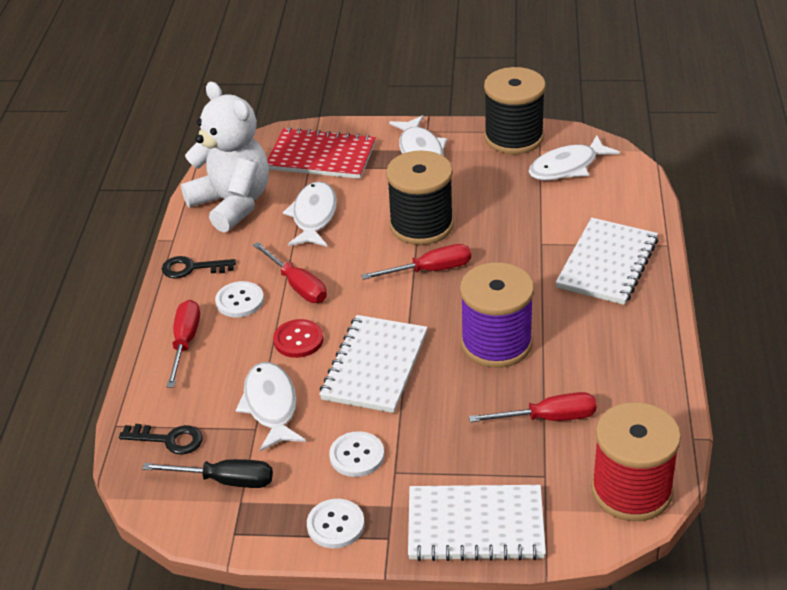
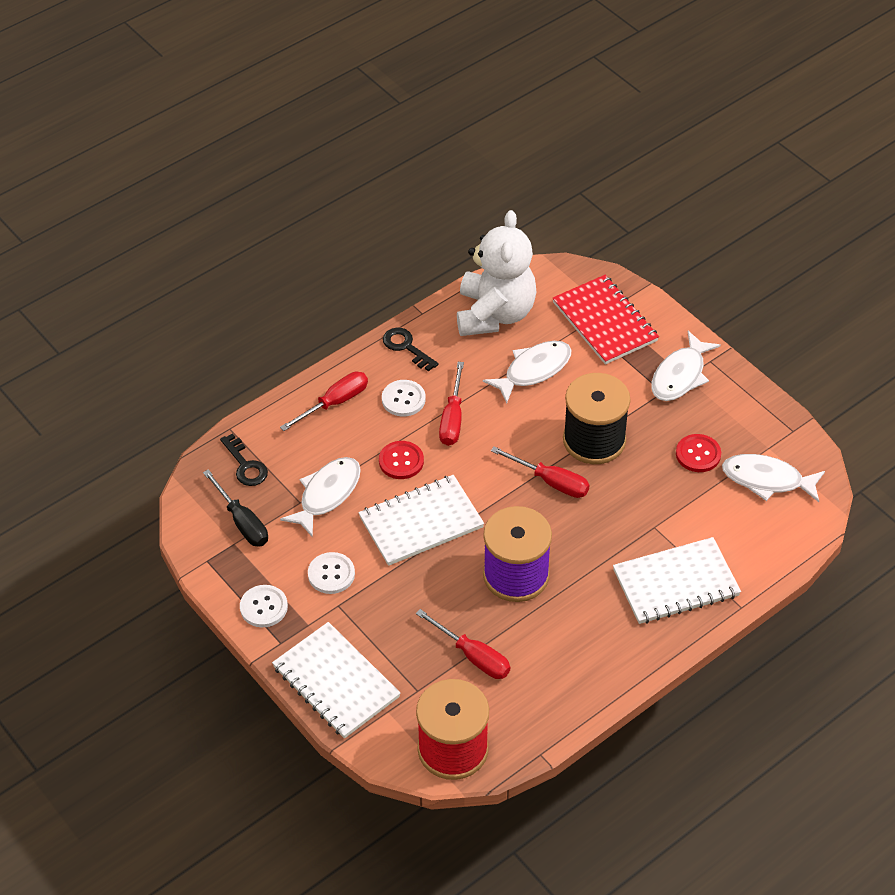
camera: 45 degrees right, 10 degrees up
black spool [484,67,546,154] -> none
none -> red button [676,434,721,472]

